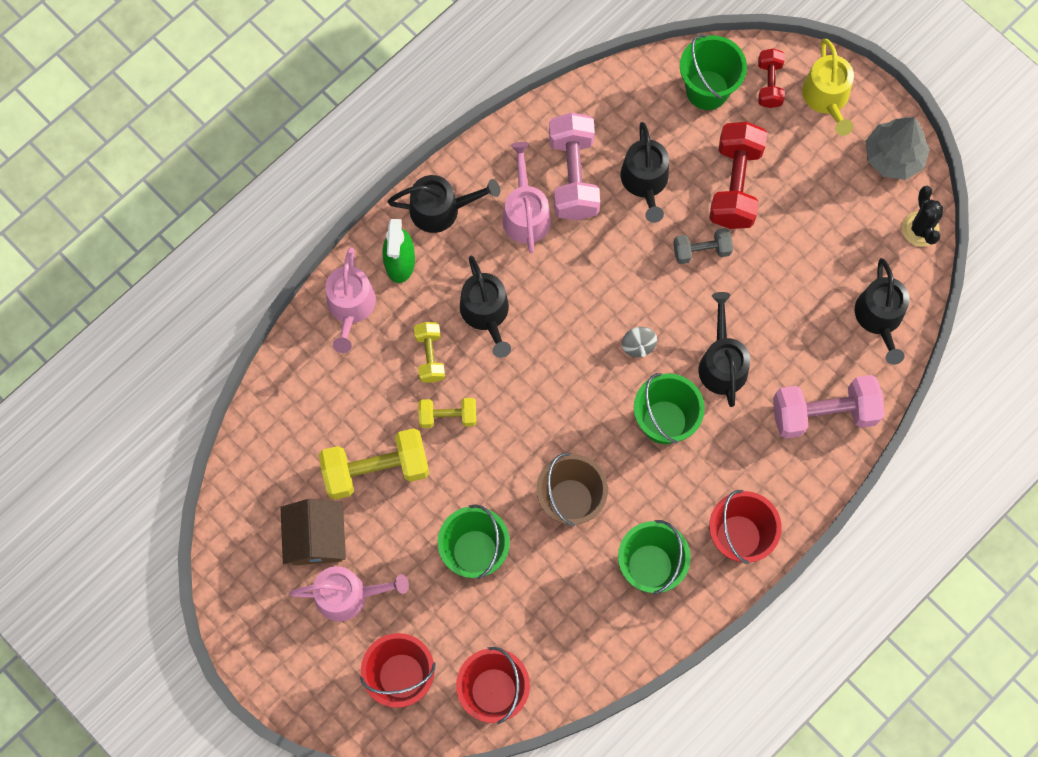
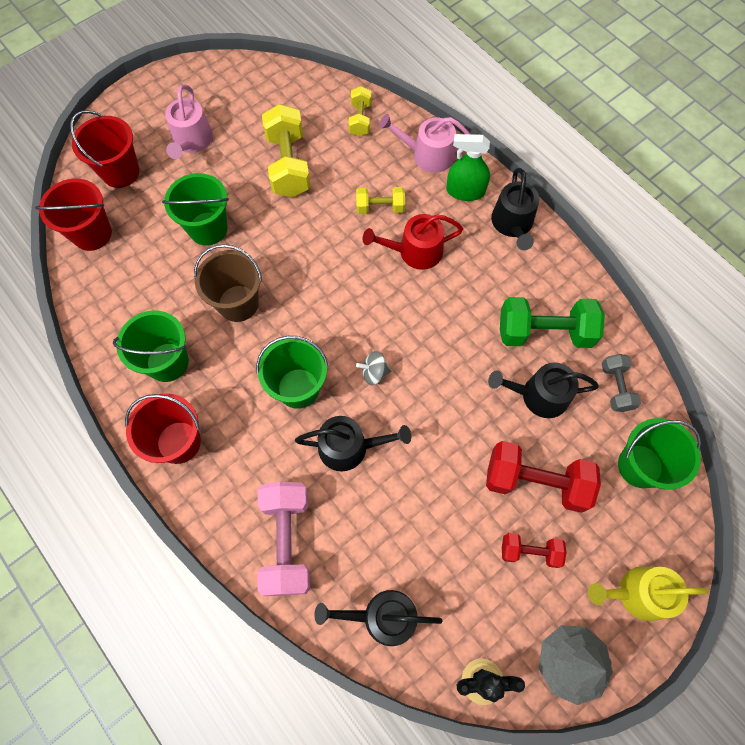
camera: 95 degrees right, 5 degrees down
brown house [280,499,346,565] -> none
yellow dumbbell [419,398,477,428] -> yellow dumbbell moved to [348,86,372,137]
black watering can [460,256,511,358] -> red watering can [363,214,463,270]
pink watering can [502,142,551,253] -> none
pink dumbbell [549,112,600,220] -> green dumbbell [500,297,605,348]
grey dumbbell [673,228,733,264] -> grey dumbbell moved to [602,354,641,412]
red dumbbell [758,48,785,108] -> red dumbbell moved to [502,533,566,568]

